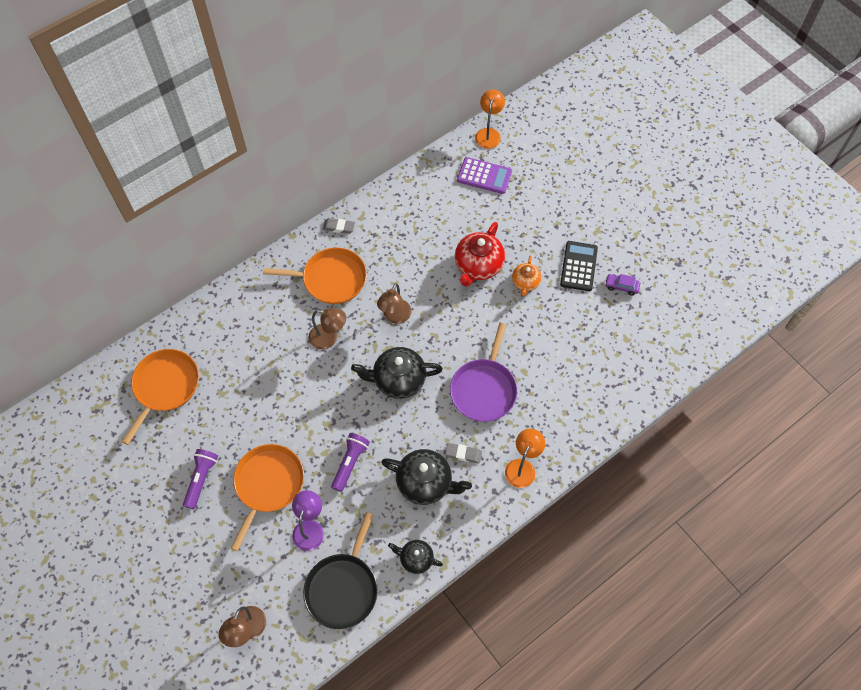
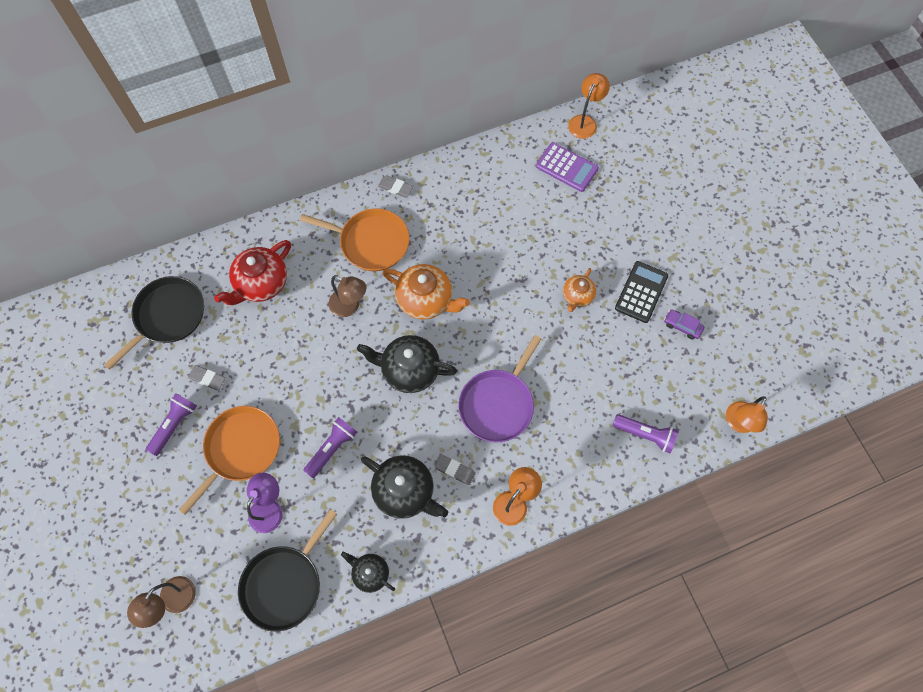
camera: 15 degrees right, 5 degrees up
orange pan [122,349,199,445] -> black pan [104,276,204,370]
brown lamp [377,283,412,324] -> orange teapot [382,264,470,320]
red teapot [455,222,505,287] -> red teapot moved to [214,240,291,305]
none -> grey eraser [188,365,226,390]
none -> purple flashlight [612,414,679,454]
none -> orange lamp [726,396,768,433]

